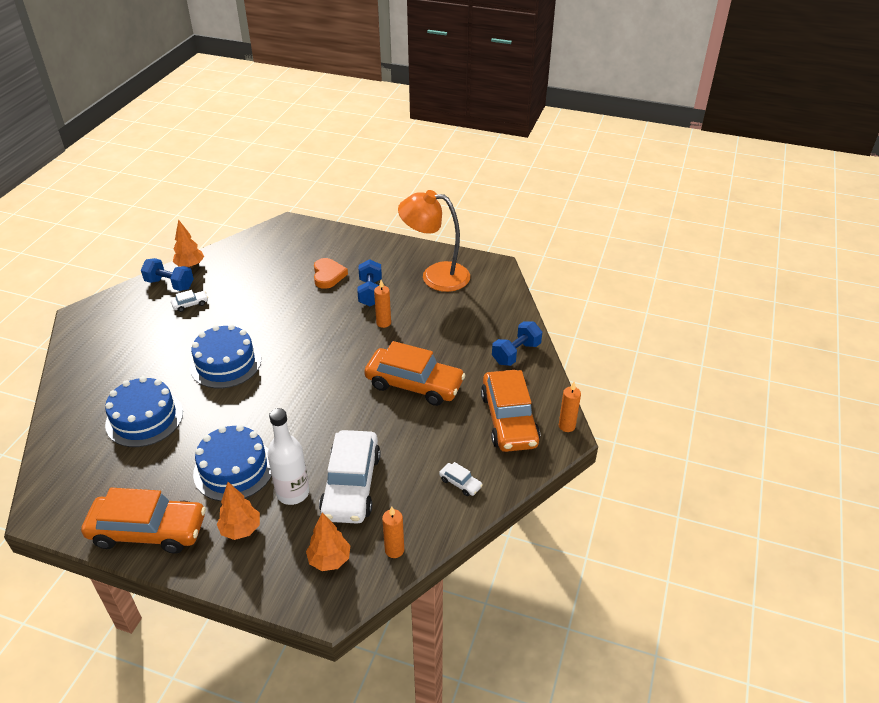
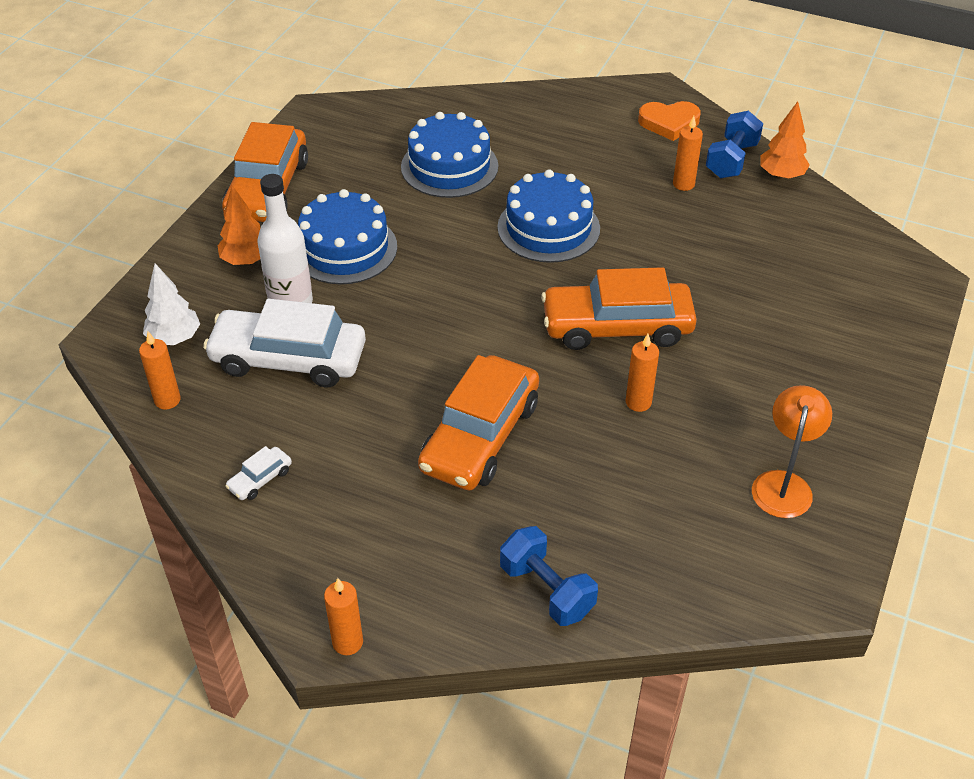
camera: 95 degrees right, 5 degrees up
white car [171,290,208,312] -> orange candle [673,116,703,191]
orange tree [306,513,350,571] -> white tree [143,263,200,345]
orange heart [314,258,348,289] -> orange heart moved to [638,101,701,141]
blue dumbbell [357,259,382,306] -> none
orange lamp [398,190,470,292] -> orange lamp [752,385,832,518], size x0.63
orange car [481,370,540,452] -> orange car moved to [541,267,697,350]

